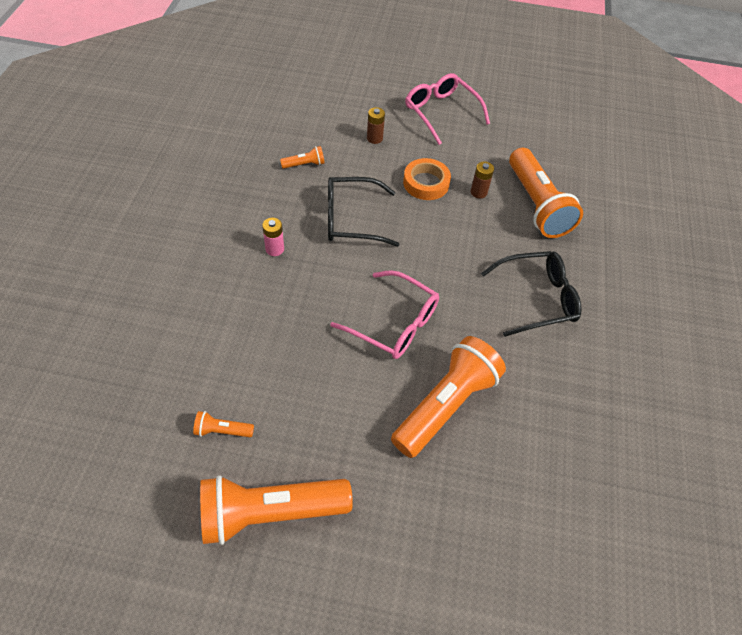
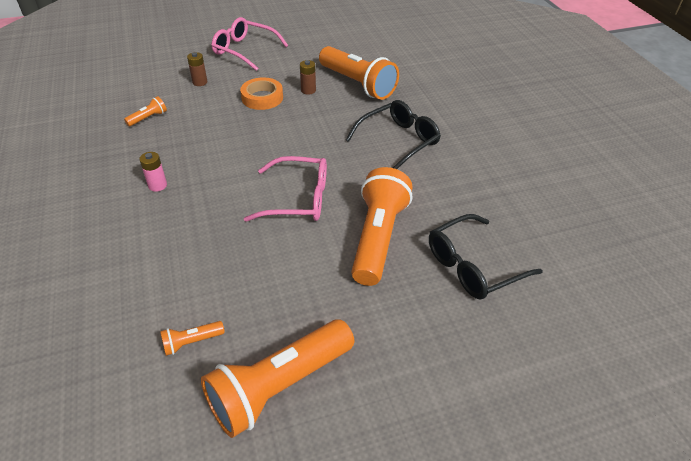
camera: 25 degrees left, 10 degrees down
black glasses [328,177,399,247] -> black glasses moved to [429,214,543,300]

